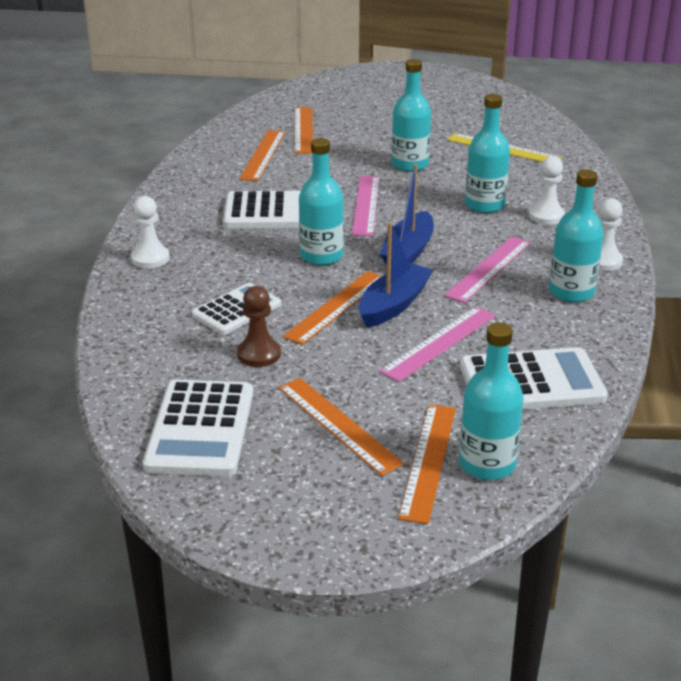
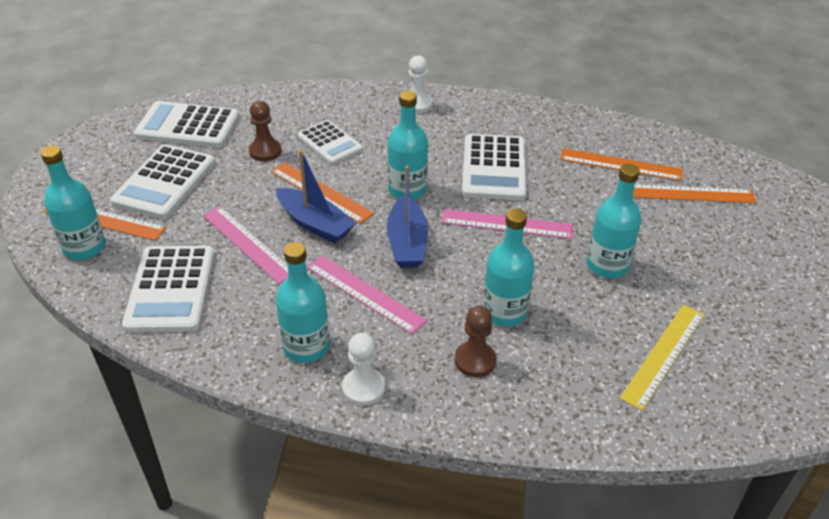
camera: 95 degrees right, 10 degrees up
orange ruler [279,378,404,476] -> white calculator [110,144,215,219]
blue boat [380,164,434,265] -> blue boat turned 120 degrees counterclockwise [387,166,428,268]
white pawn [529,156,565,225] -> brown pawn [454,306,496,377]

